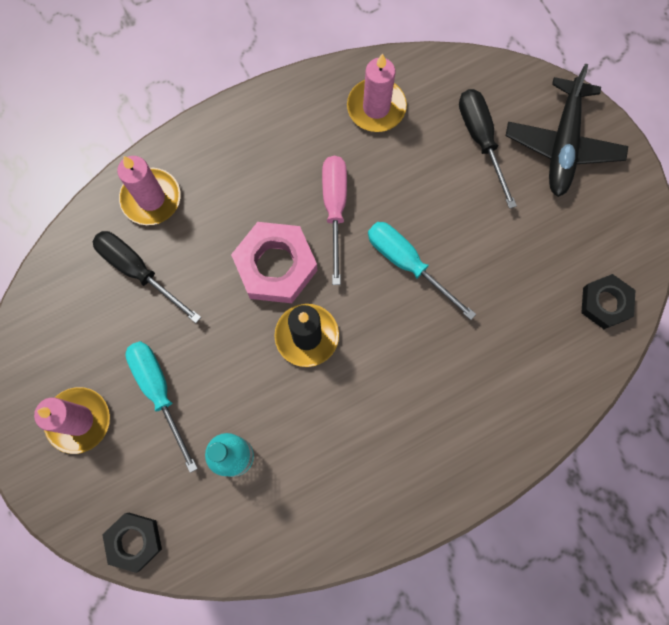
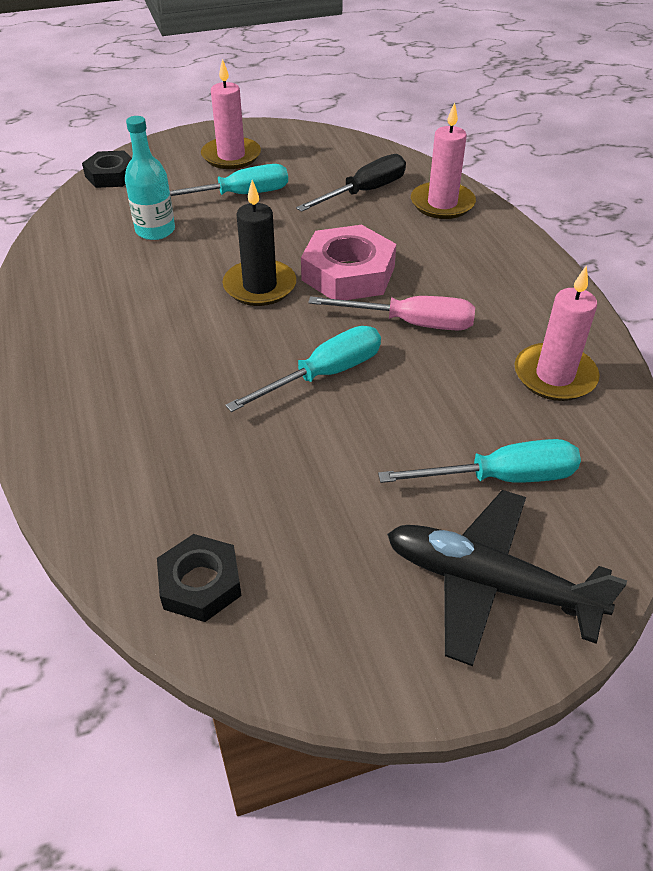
camera: 100 degrees right, 30 degrees down
black screwdriver [459,89,517,209] -> turquoise screwdriver [378,439,581,483]

